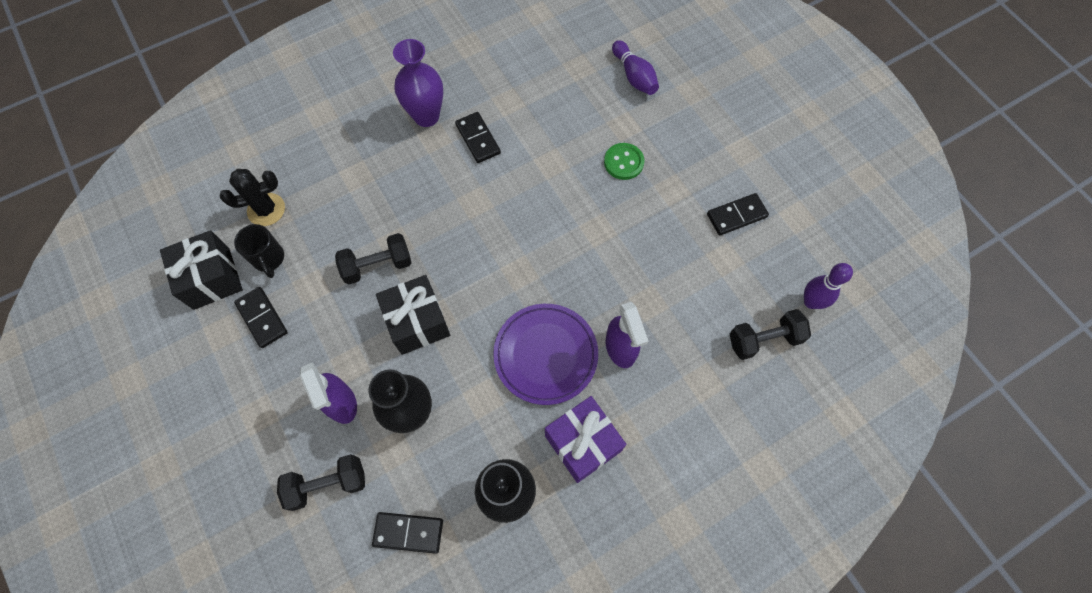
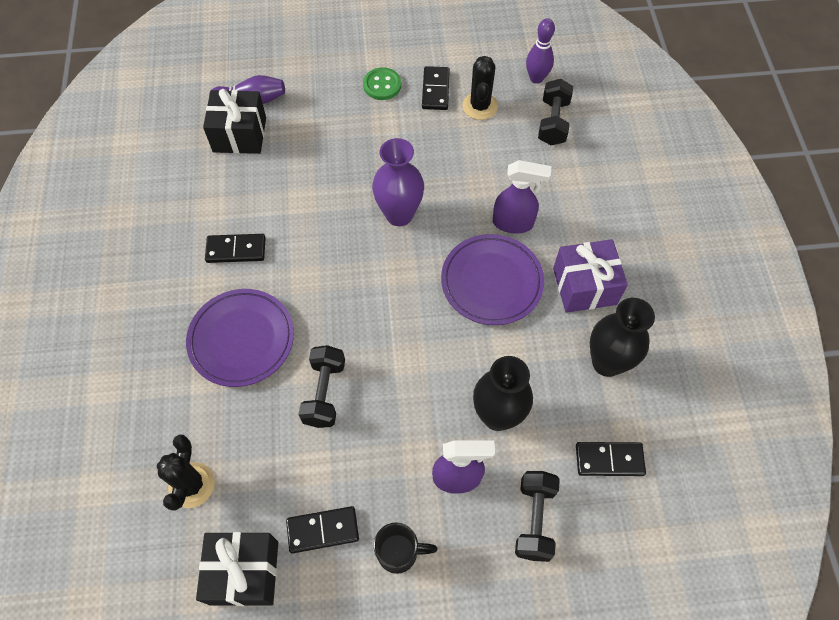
camera: 65 degrees left, 5 degrees down
black mug [234,224,284,278] -> black mug moved to [374,522,438,574]
black domino [372,512,443,554] -> black domino turned 60 degrees clockwise [576,442,646,476]
black gift [376,275,450,355] -> black gift moved to [203,89,266,154]
purple vase [393,39,443,127] -> purple vase moved to [372,138,424,226]
green button [604,143,644,180] -> green button moved to [363,67,401,100]
none -> purple plate [186,289,294,387]
none -> black cactus [462,56,498,120]

